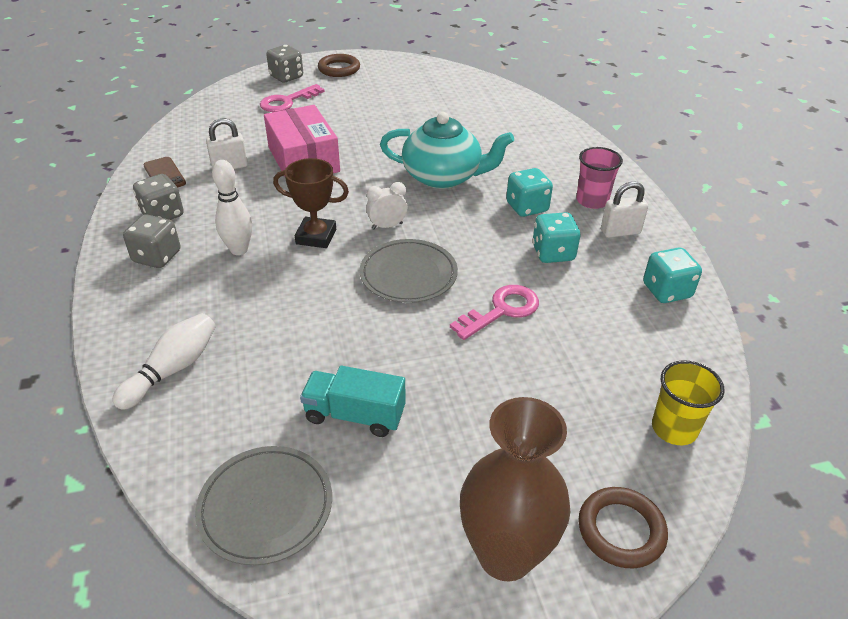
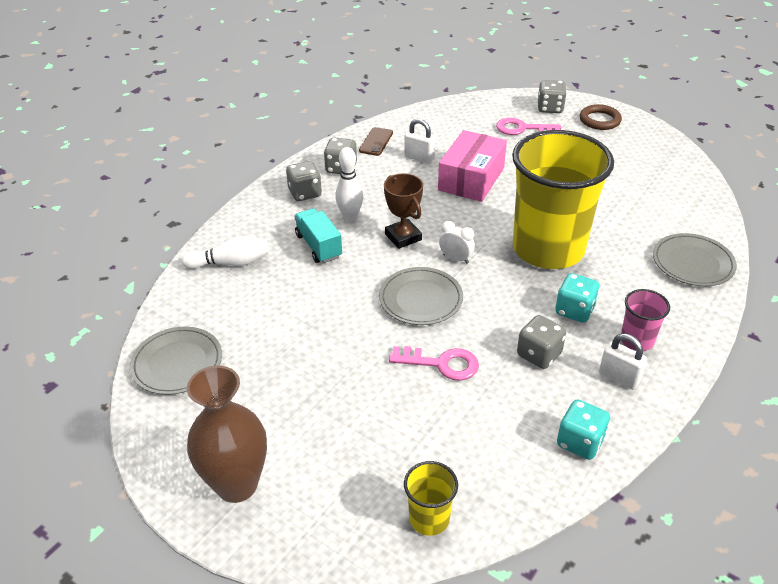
camera: 50 degrees right, 0 degrees up
turquoise truck [300,366,406,437] -> turquoise truck moved to [294,208,342,263]
turquoise teapot [380,112,514,189] -> yellow cup [512,130,614,269]
turquoise dice [532,212,580,263] -> grey dice [517,315,566,369]
brown ring [578,487,668,568] -> none
none -> grey plate [653,233,737,286]

